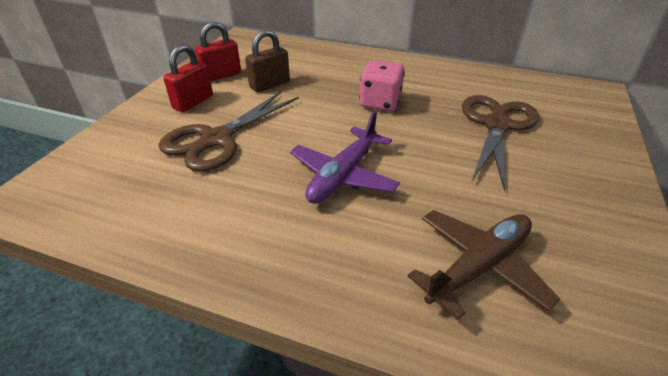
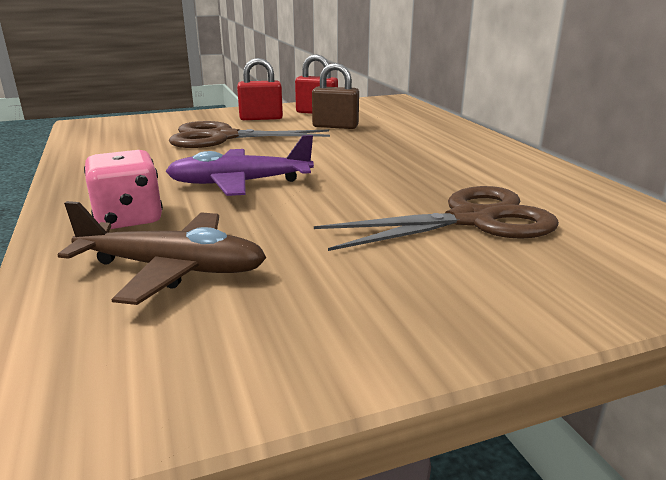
camera: 50 degrees right, 15 degrees down
pink dice [359,60,405,112] -> pink dice moved to [84,150,163,229]

